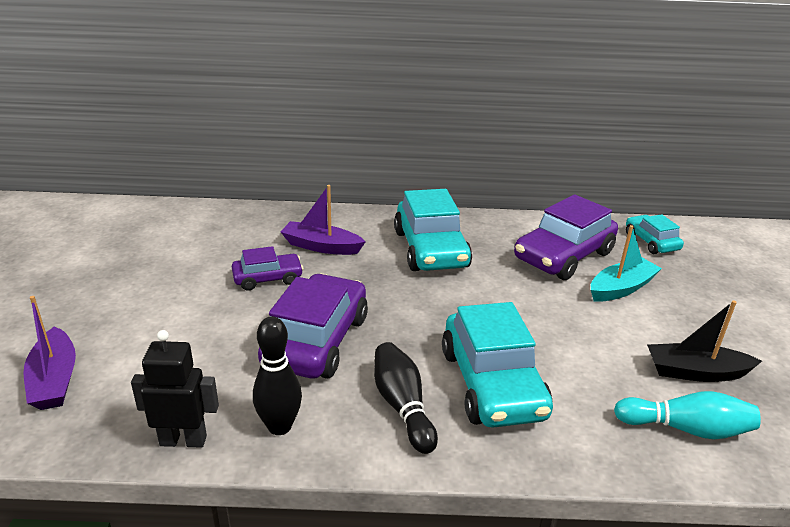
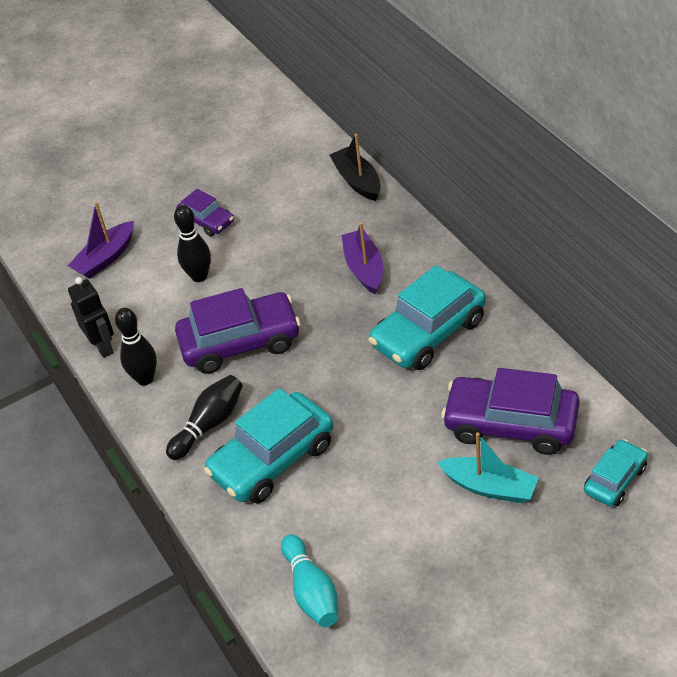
camera: 65 degrees right, 15 degrees up
purple car [232,246,303,291] -> purple car moved to [176,189,234,237]
black boat [647,300,762,382] -> black boat moved to [329,133,381,201]
none -> black bowling pin [174,205,211,282]

